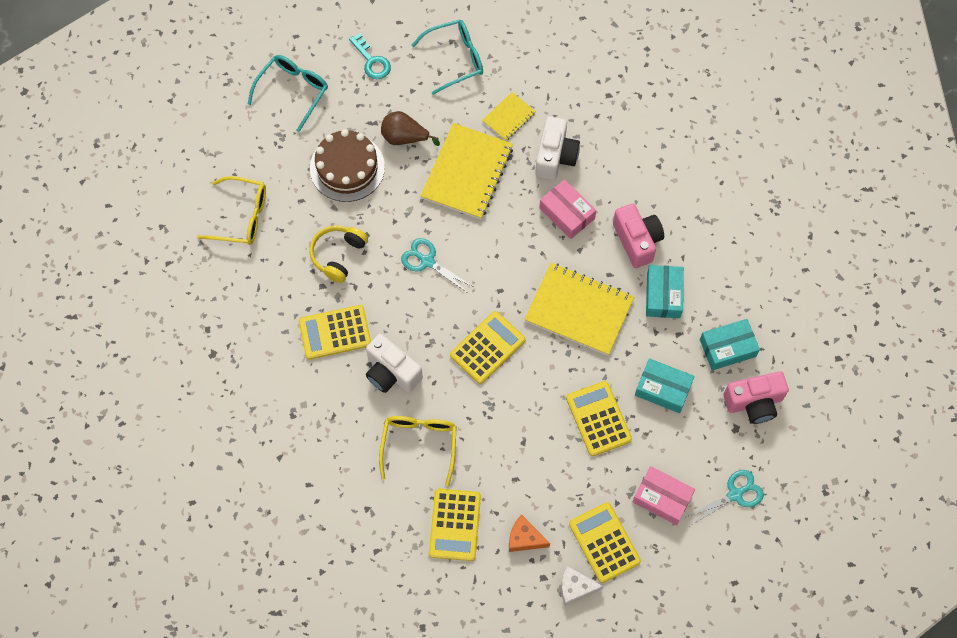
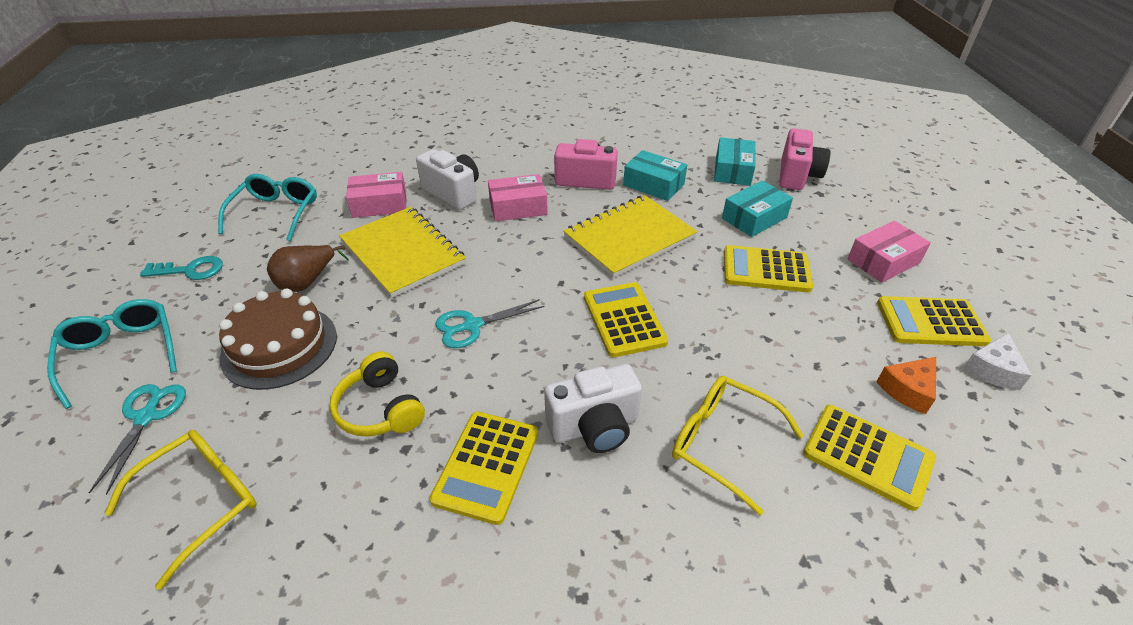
camera: 60 degrees left, 25 degrees down
yellow notebook [482,92,536,141] -> pink box [346,172,407,218]
turquoise scissors [686,470,764,526] -> turquoise scissors moved to [89,384,186,495]

